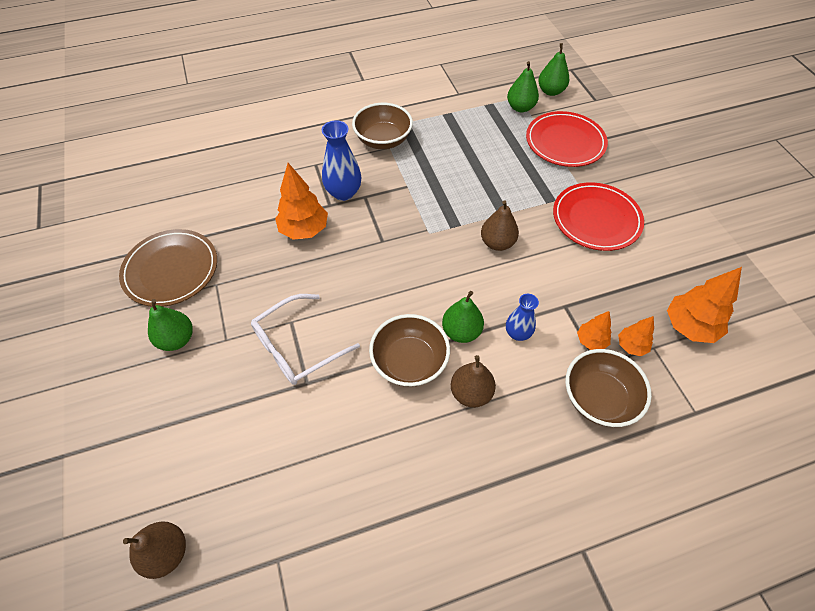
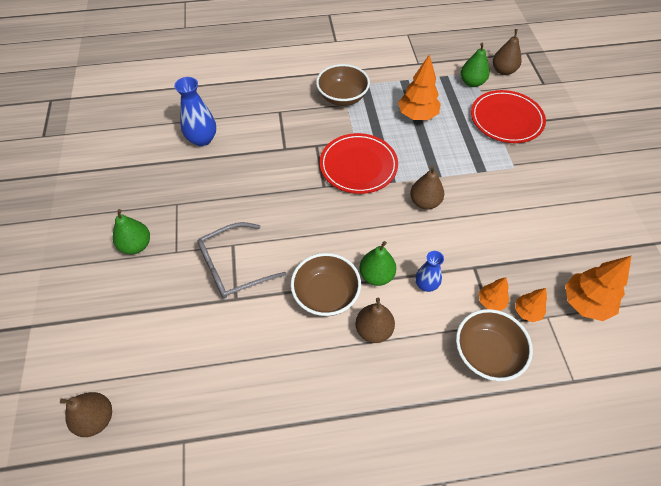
camera: 10 degrees right, 0 degrees up
brown plate [119,229,217,307] -> none
white glasses [251,294,360,385] -> grey glasses [197,222,286,299]
orange tree [275,163,328,240] -> orange tree moved to [398,54,441,120]
blue vase [322,120,362,201] -> blue vase moved to [174,77,216,147]
green pear [539,43,569,96] -> brown pear [493,29,522,75]
red plate [553,182,644,251] -> red plate moved to [320,133,398,194]

